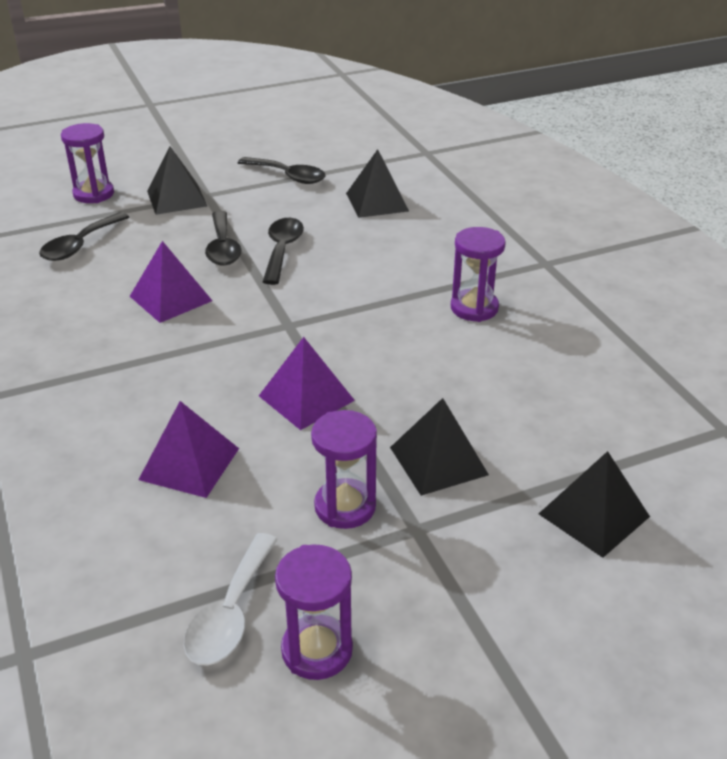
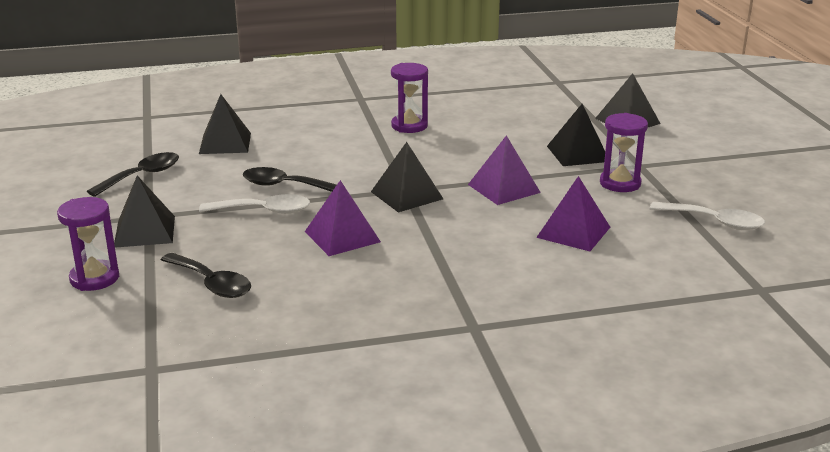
camera: 80 degrees left, 10 degrees down
black spoon [205,211,242,266] -> white spoon [199,194,310,214]
purple hourglass [275,544,353,680] -> none
none -> black pyramid [371,142,443,212]

